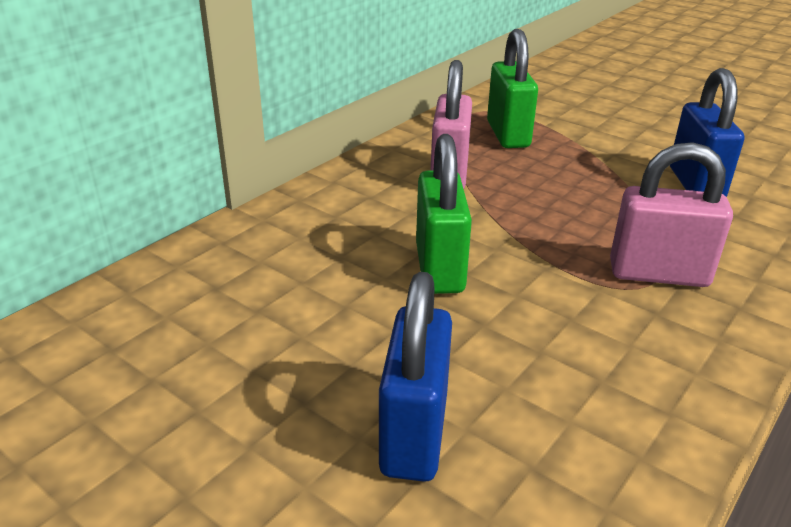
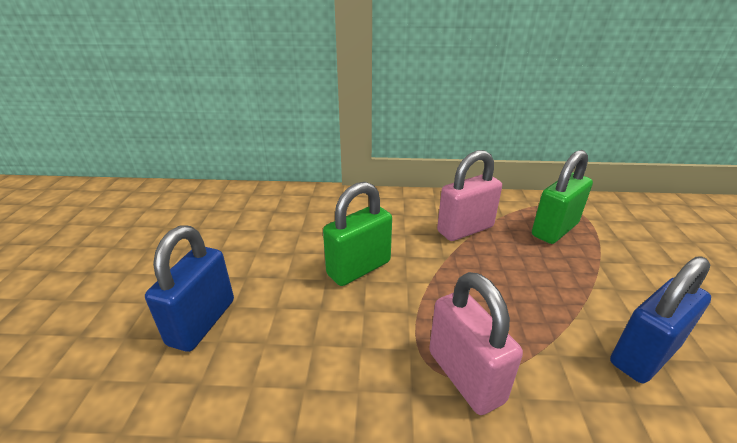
camera: 55 degrees right, 0 degrees up
blue padlock [379,272,452,482] -> blue padlock turned 45 degrees counterclockwise [145,226,234,352]

